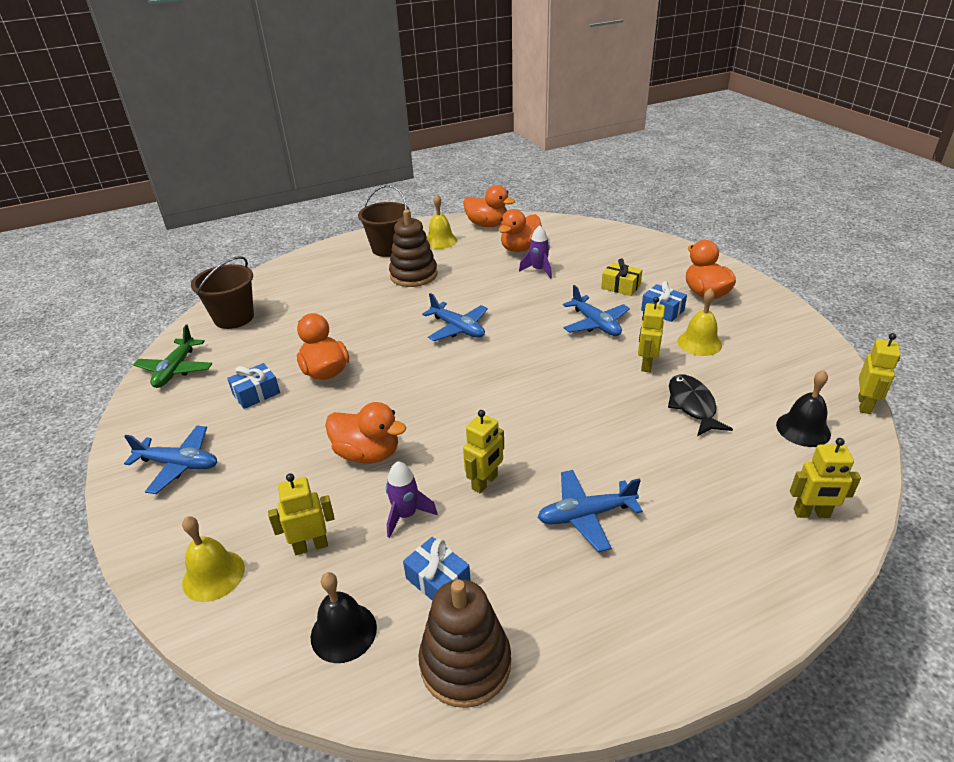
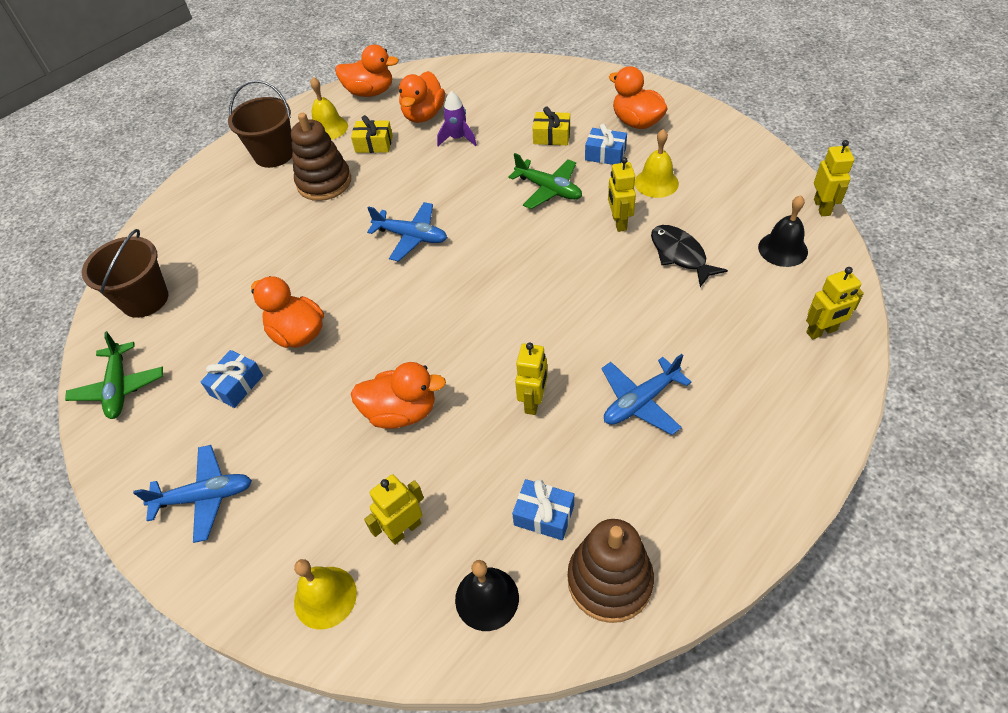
camera: 20 degrees left, 15 degrees up
purple rocket [386,461,438,538] -> none
blue plane [563,285,630,336] -> green plane [509,153,582,209]
none -> yellow gift [351,115,393,153]

